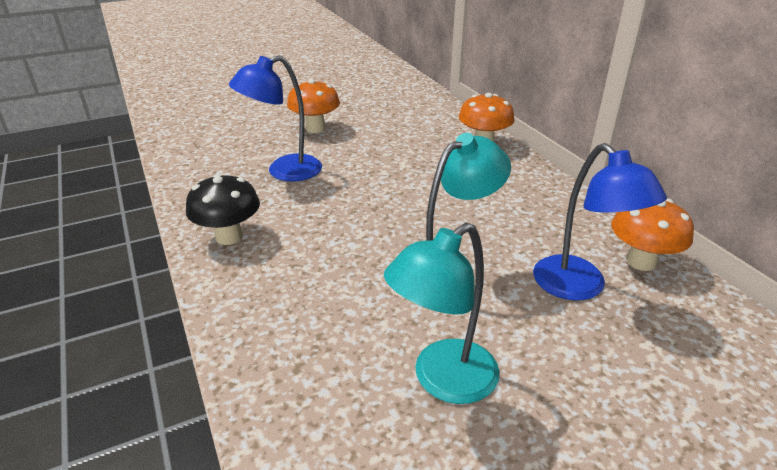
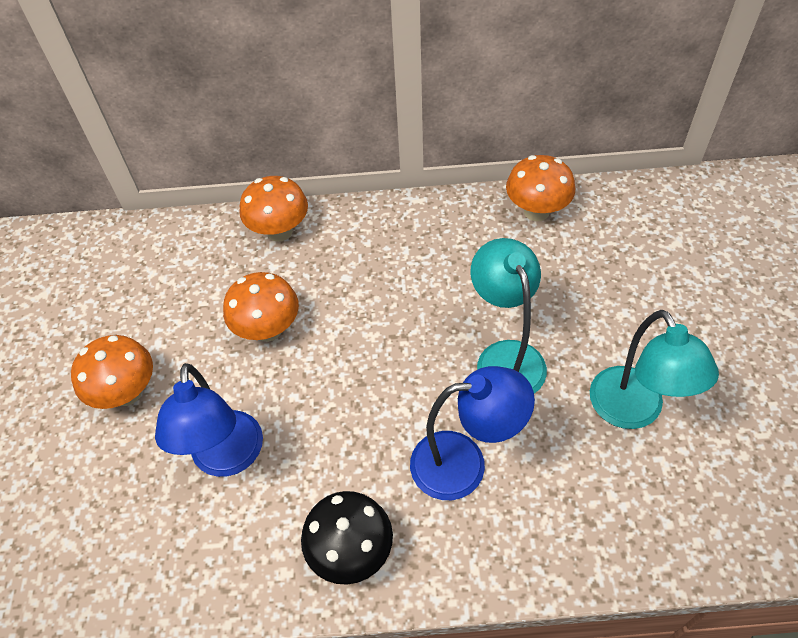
camera: 65 degrees left, 20 degrees up
blue lamp [533,143,667,301] -> blue lamp moved to [410,366,535,500]
none -> orange mushroom [223,272,299,342]

